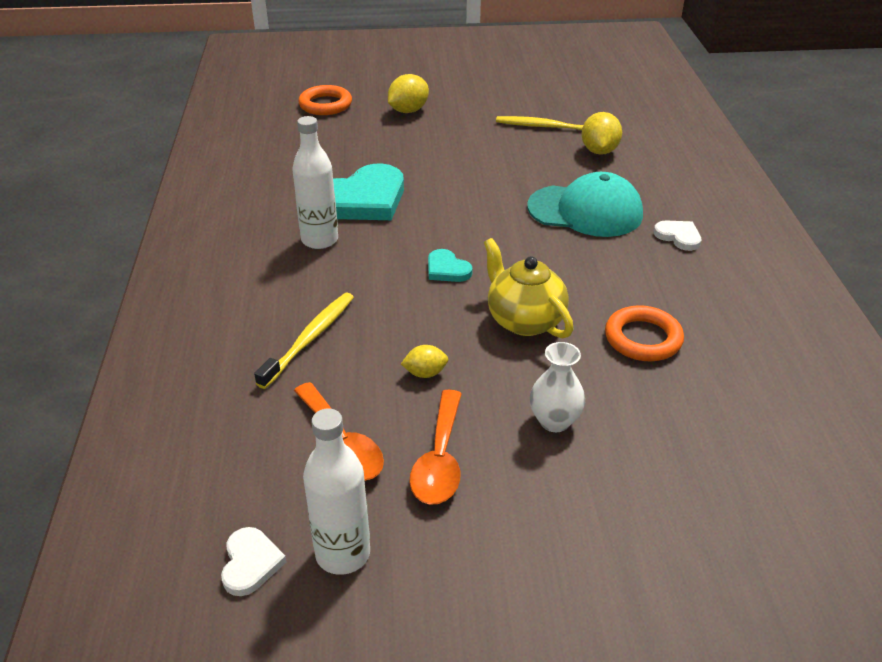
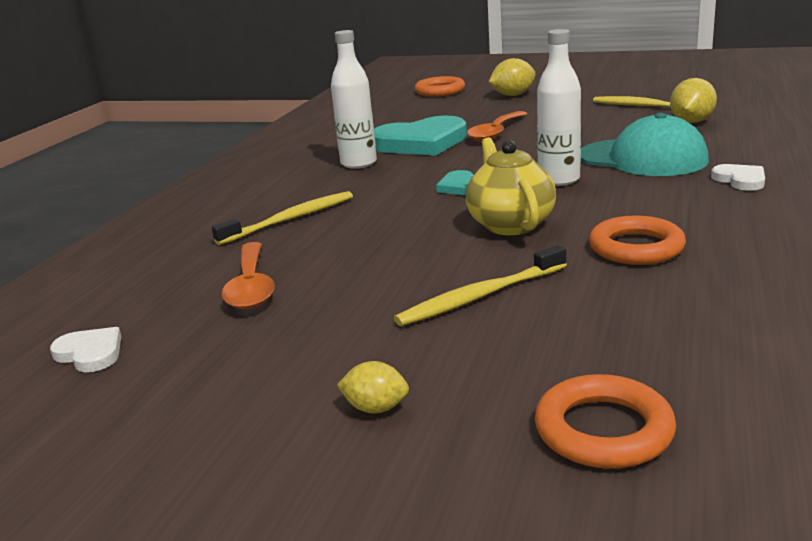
camera: 25 degrees right, 15 degrees down
white heart [221,527,287,596] -> white heart turned 75 degrees counterclockwise [50,327,122,372]
white bottle [303,409,370,575] -> white bottle moved to [537,29,581,186]
yellow lemon [401,345,448,378] -> yellow lemon moved to [337,361,409,414]
orange spoon [409,390,462,505] -> orange spoon moved to [467,111,527,141]
white vase [530,342,585,432] -> yellow toothbrush [394,245,567,326]
none -> orange ring [534,374,676,469]

